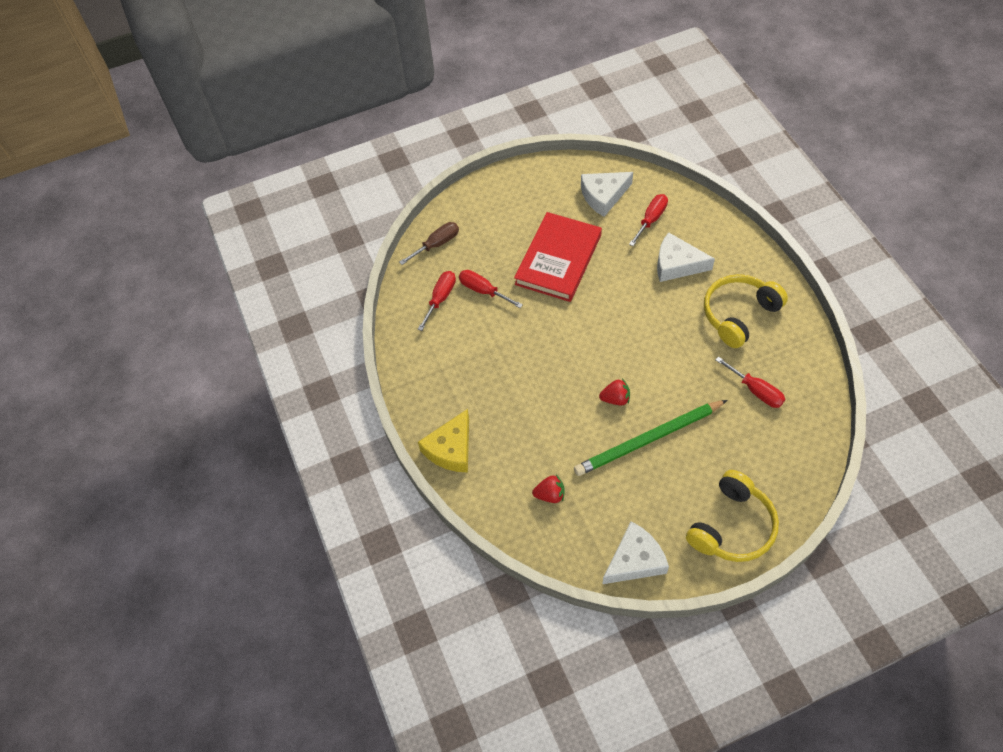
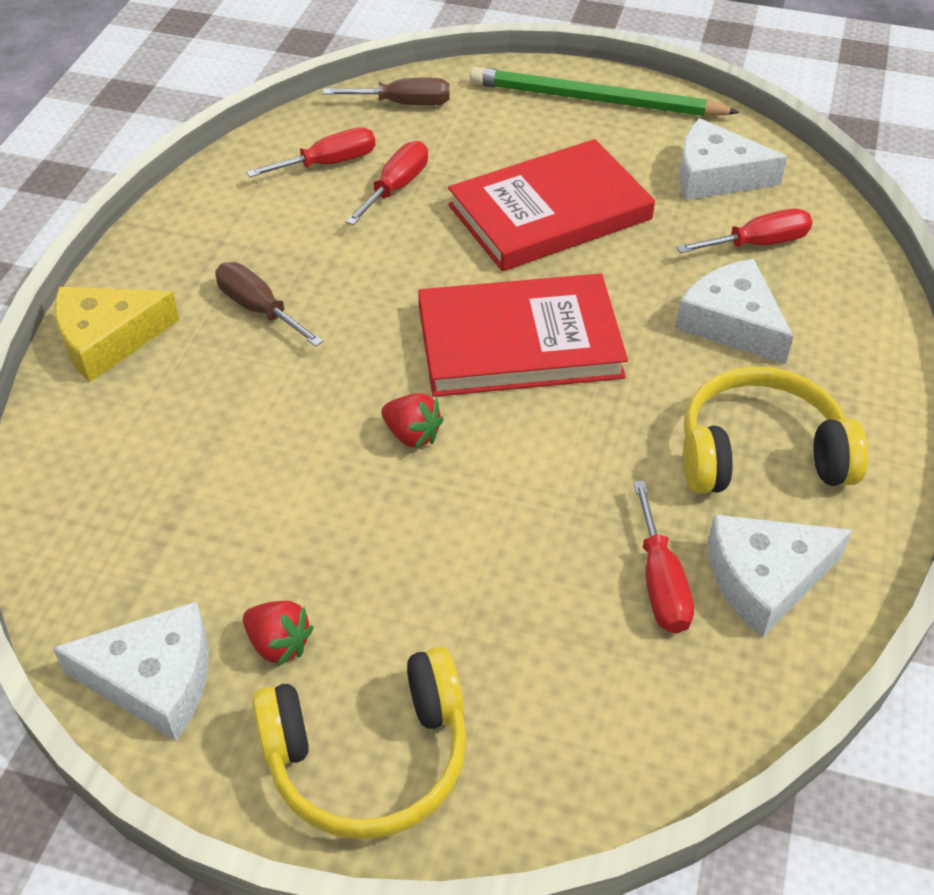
camera: 35 degrees right, 10 degrees down
red screwdriver [459,270,523,308] -> red screwdriver turned 45 degrees clockwise [346,141,428,225]
red strawberry [532,475,565,503] -> red strawberry moved to [243,601,314,666]
green pencil [574,400,727,476] -> green pencil moved to [470,67,740,117]
none -> brown screwdriver [215,262,323,347]
none -> red book [418,274,628,397]
none -> white cheese [708,514,852,638]

